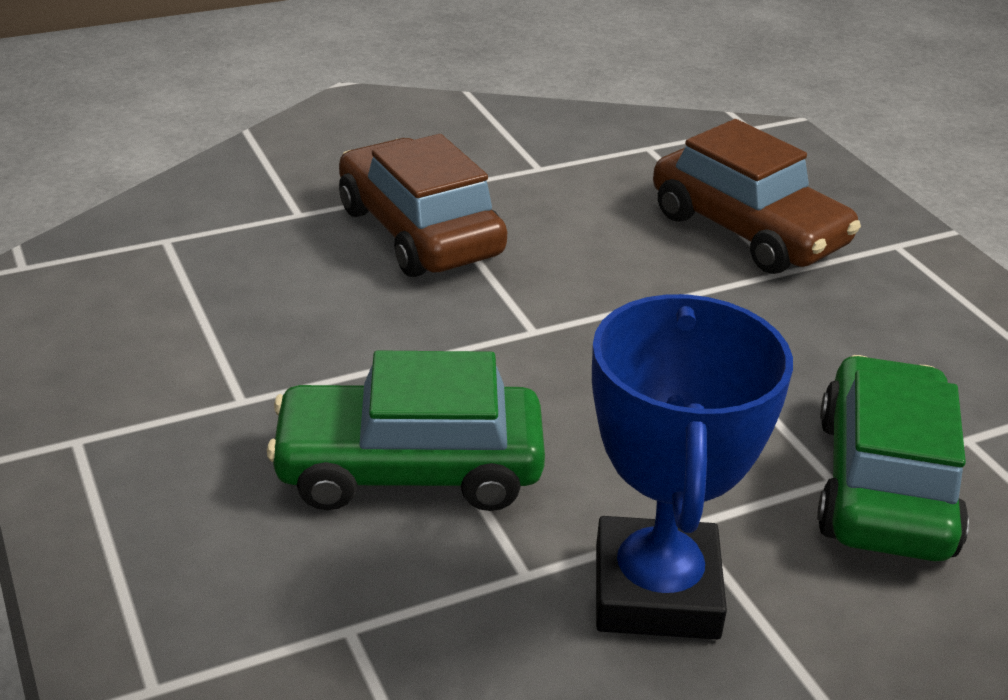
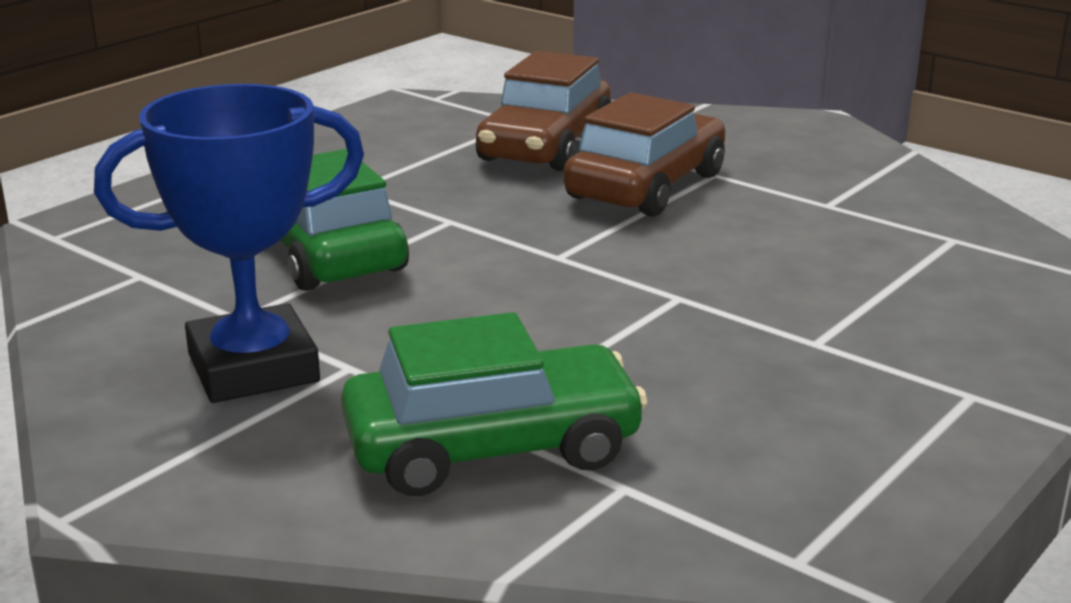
camera: 65 degrees right, 10 degrees down
brown car [653,119,861,274] -> brown car moved to [476,51,611,171]

